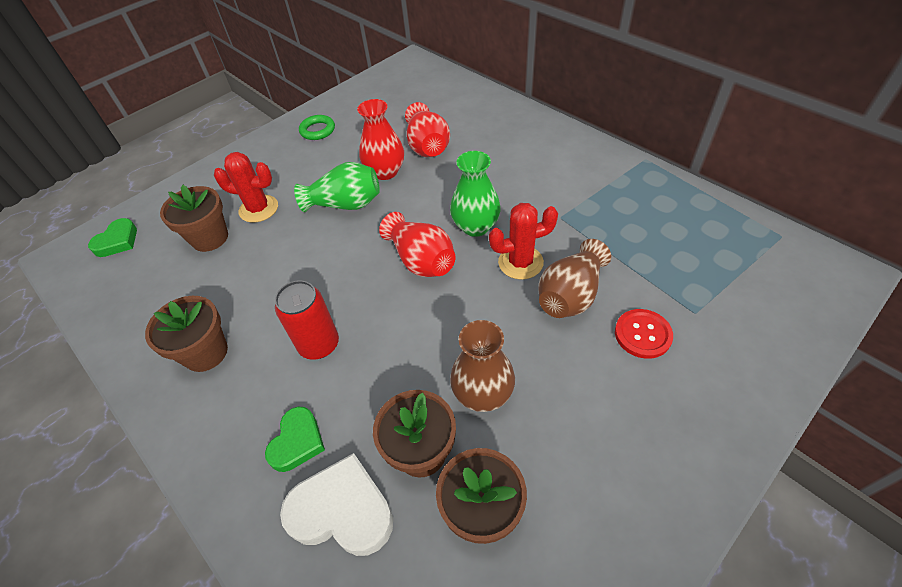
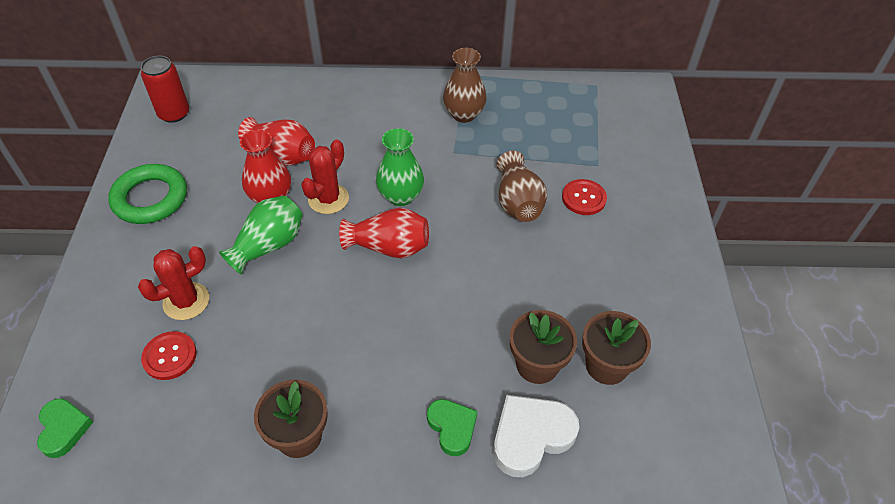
camera: 50 degrees left, 0 degrees up
brown flower pot [160,185,228,252] -> red button [141,331,197,380]
red can [275,280,339,360] -> red can moved to [141,56,189,123]
green ring [299,115,335,140] -> green ring [108,164,187,224], size x1.75
brown vase [450,320,515,412] -> brown vase moved to [443,48,487,123]
red cactus [489,203,558,280] -> red cactus moved to [301,140,349,214]

